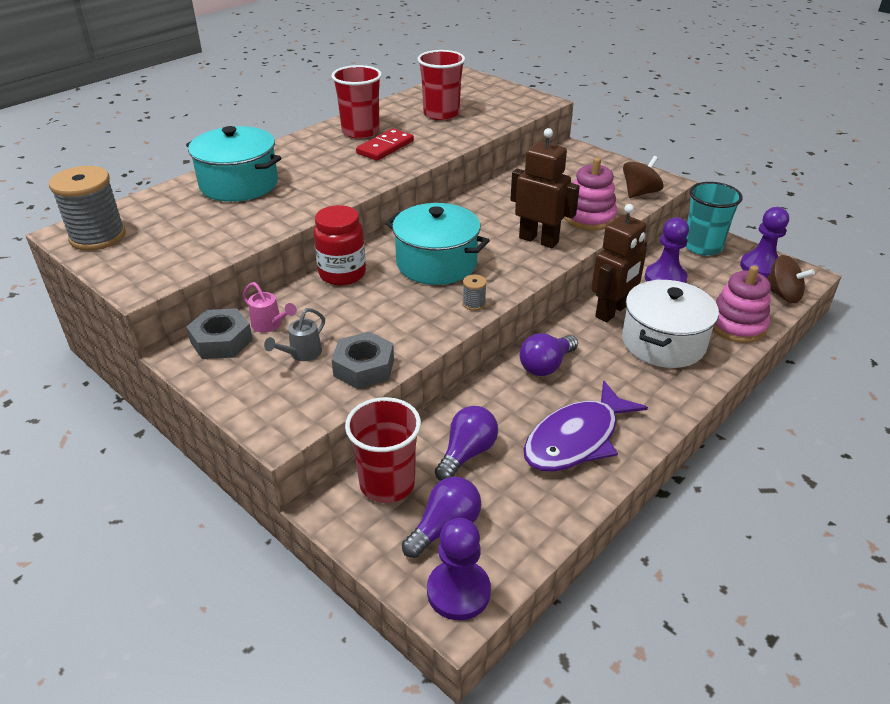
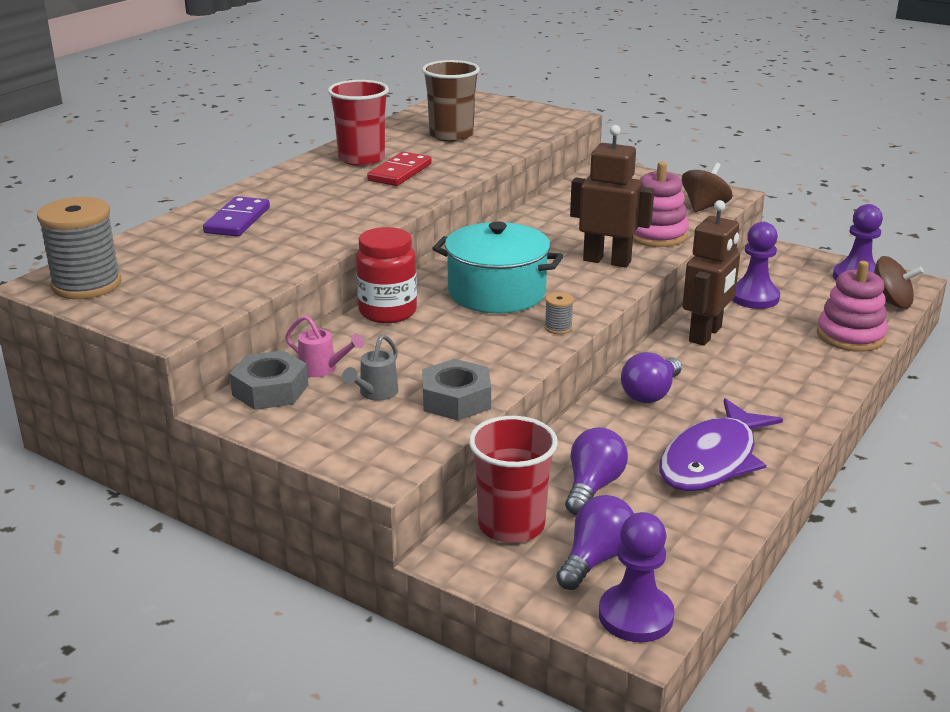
camera: 10 degrees left, 10 degrees down
turquoise pot [186,126,281,202] -> purple domino [203,196,270,237]
red cup [417,50,465,120] -> brown cup [422,60,480,142]
white pot [622,280,719,368] -> none
turquoise cup [686,182,742,256] -> none

